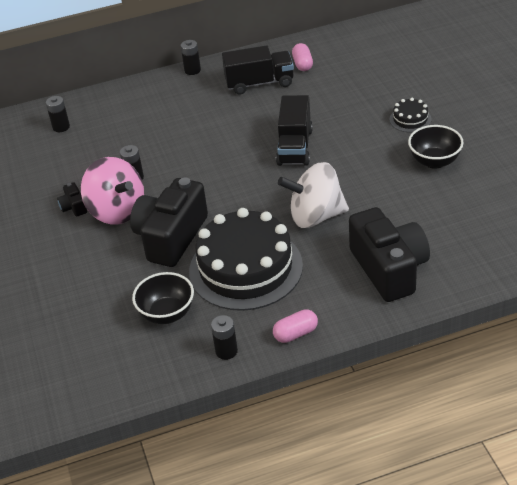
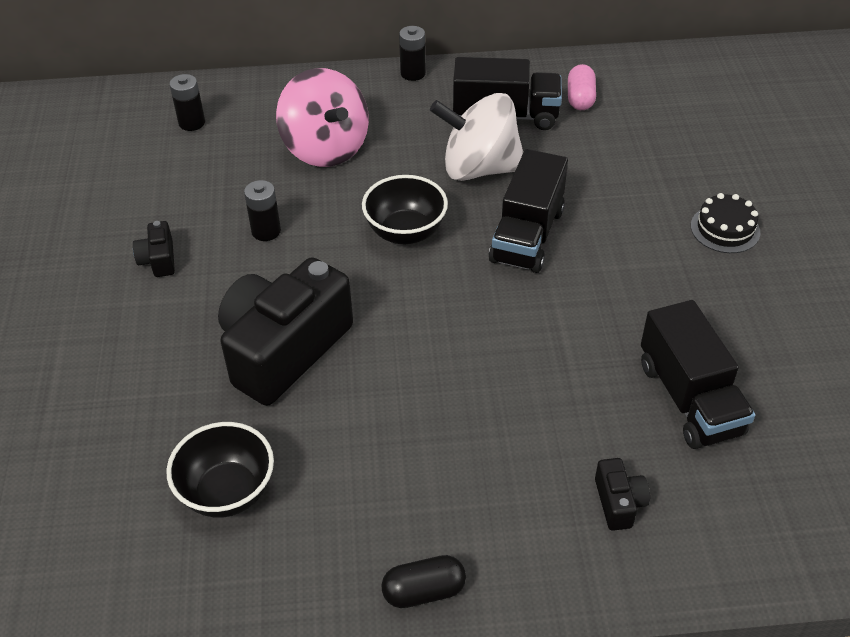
camera: 10 degrees right, 5 degrees up
pink spinning top [81,157,144,224] -> pink spinning top moved to [276,68,369,167]
black cake [189,208,303,311] -> none
black battery [211,315,238,360] -> none
pink capsule [273,309,318,343] -> black capsule [381,555,466,608]
white spinning top [278,162,349,228] -> white spinning top moved to [430,93,523,181]
black camera [349,207,430,302] -> black camera [595,458,650,531], size x0.42
black bowl [408,125,464,169] -> black bowl moved to [362,175,448,244]
none -> black truck [641,300,755,449]

